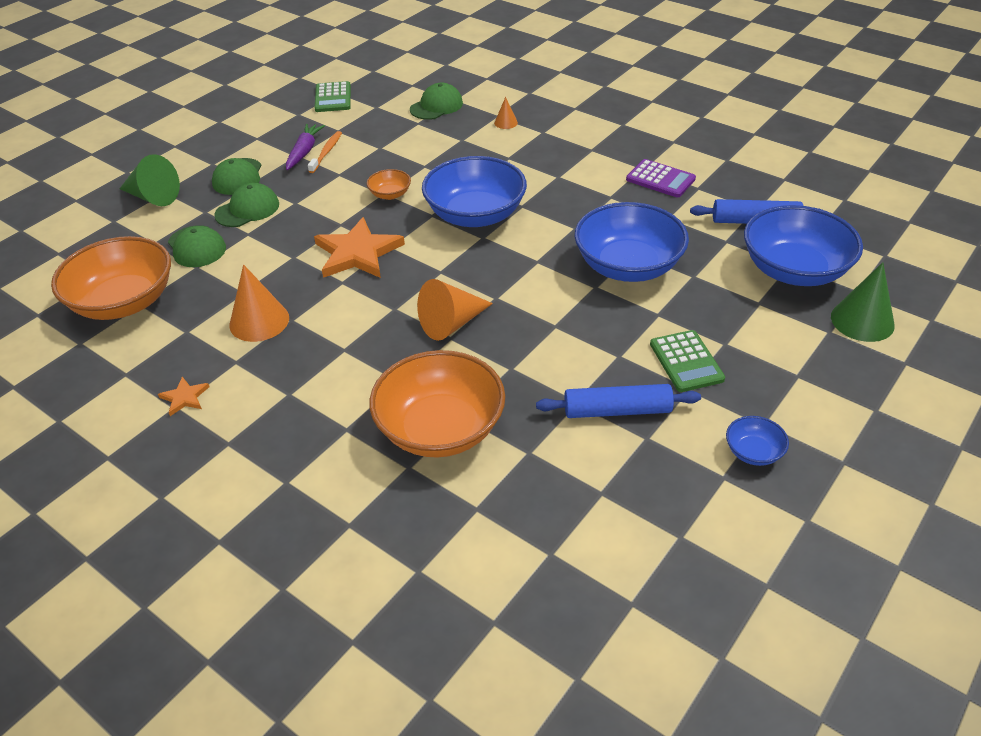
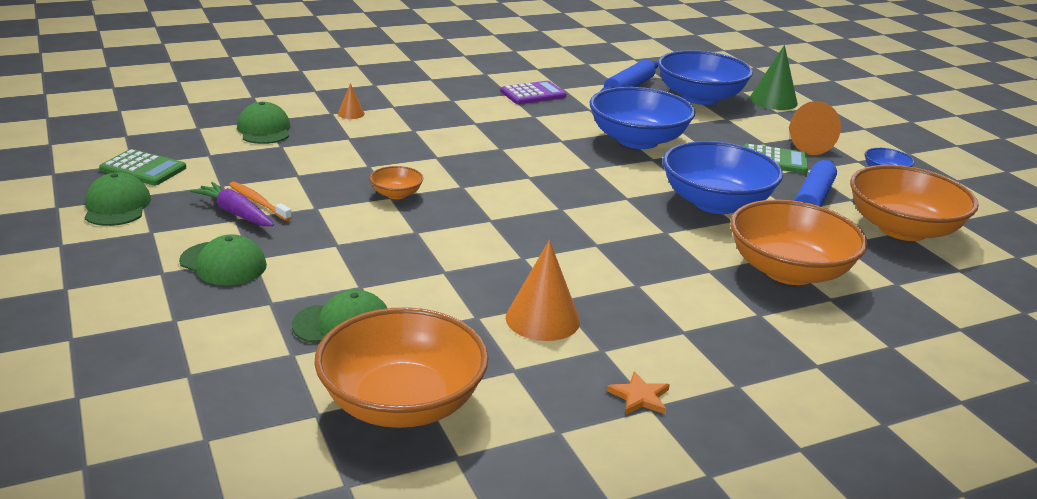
camera: 65 degrees left, 15 degrees down
green cone [120,154,180,206] -> none
green cap [214,183,279,227] -> green cap moved to [85,172,151,226]
orange star [314,217,405,278] -> none
orange cone [417,279,493,341] -> orange cone moved to [789,101,841,155]
blue bowl [422,156,527,227] -> blue bowl moved to [663,141,783,214]
none -> orange bowl [850,165,979,241]

